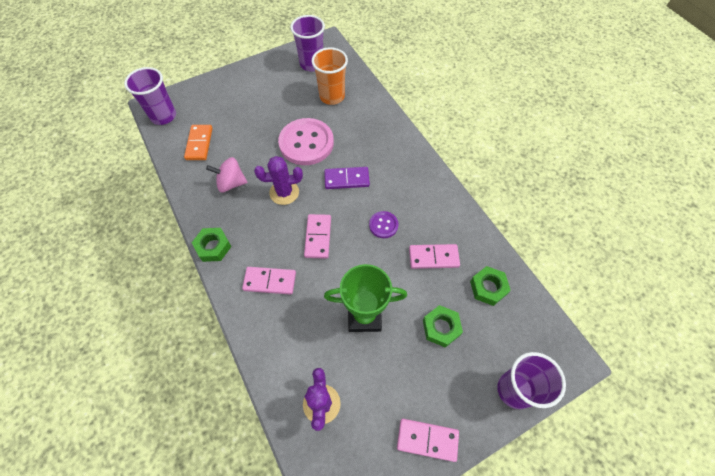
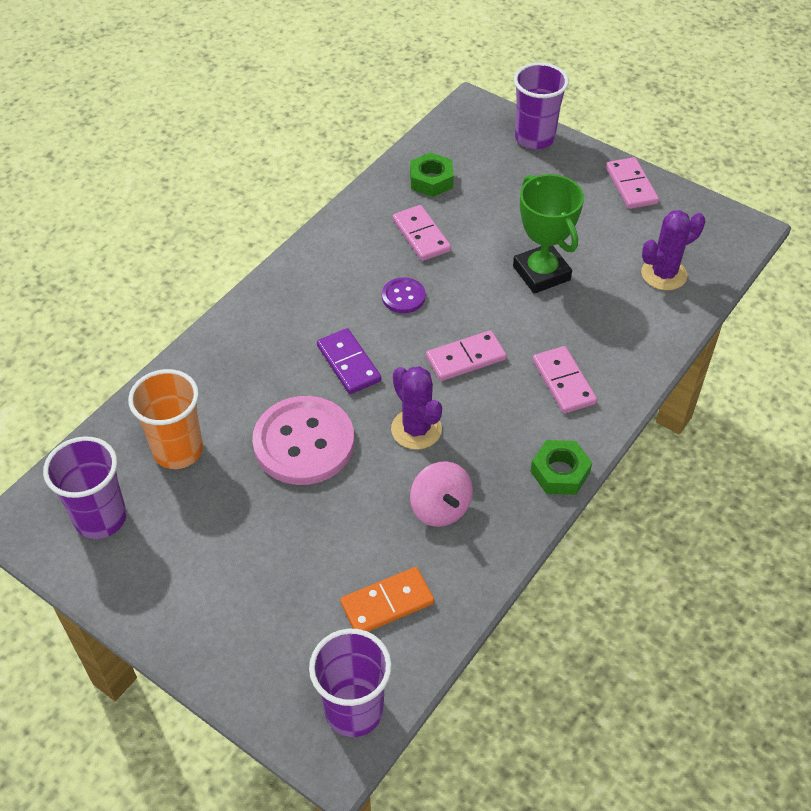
camera: 115 degrees left, 10 degrees down
green nut [423,305,463,348] -> none

